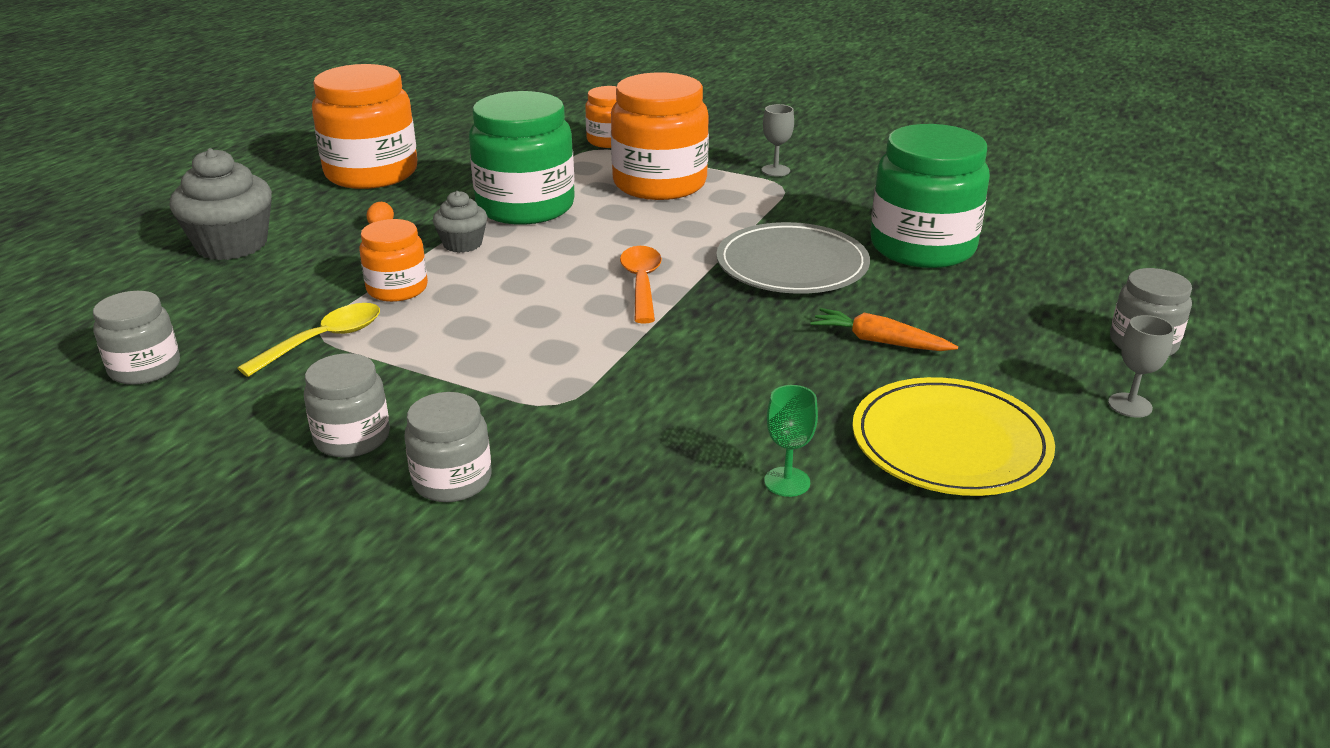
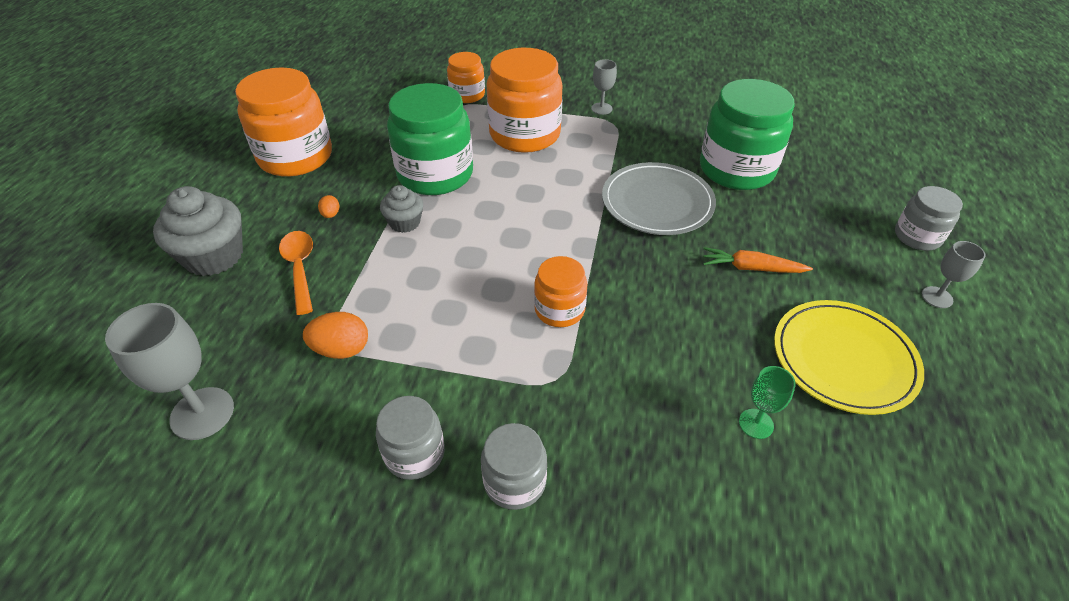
camera: 15 degrees left, 15 degrees up
grey jar [93,291,180,385] -> grey goblet [105,303,234,440]
yellow spoon [237,303,380,377] -> orange egg [303,312,368,359]
orange jar [359,219,428,302] -> orange jar moved to [534,256,588,327]
orange spoon [620,246,662,323] -> orange spoon moved to [279,231,313,315]

